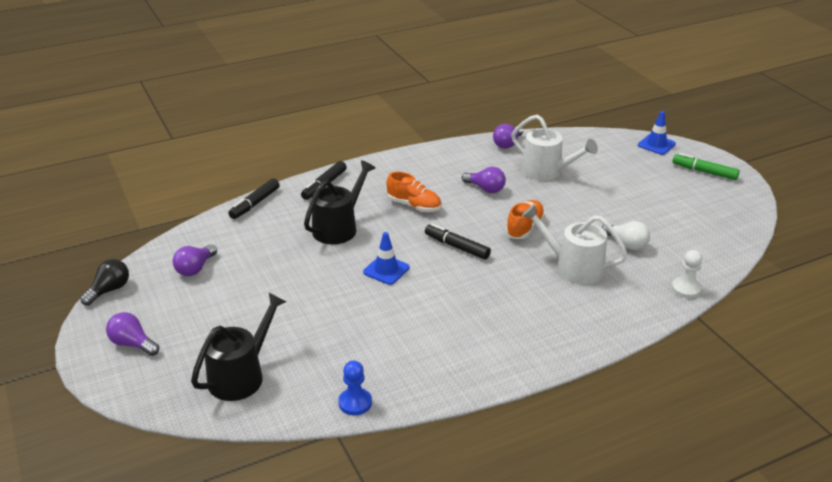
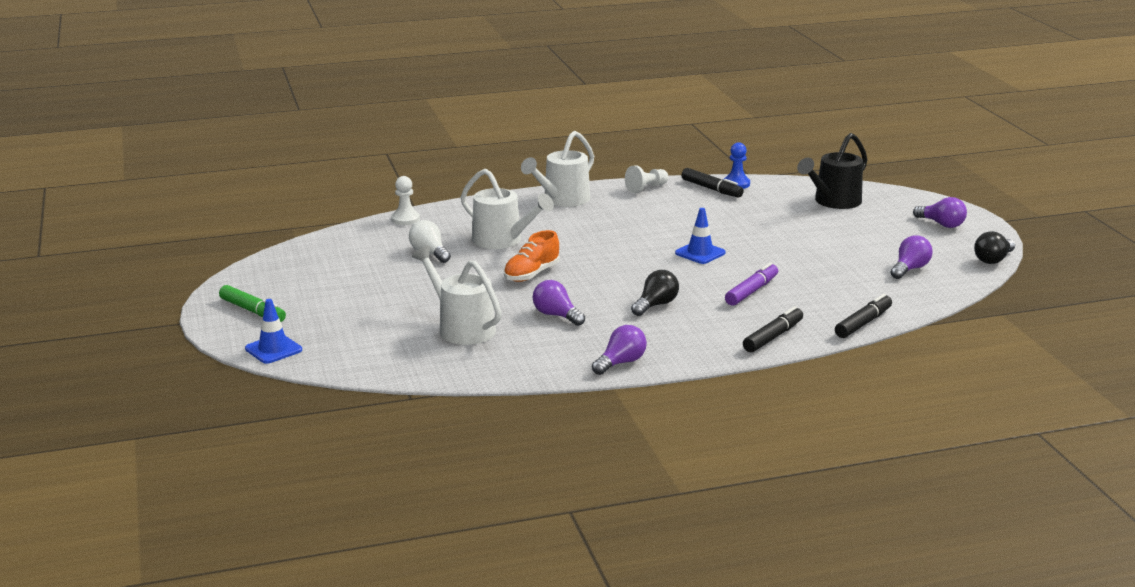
camera: 170 degrees left, 10 degrees down
black watering can [304,160,376,244] -> purple marker [725,262,778,306]
orange shoe [386,172,441,212] -> black light bulb [631,270,679,316]
black marker [425,224,491,259] -> black marker moved to [681,168,744,197]
purple light bulb [493,124,523,149] -> purple light bulb moved to [592,325,647,375]
none -> white watering can [521,131,594,207]
none -> white pawn [625,165,669,193]

